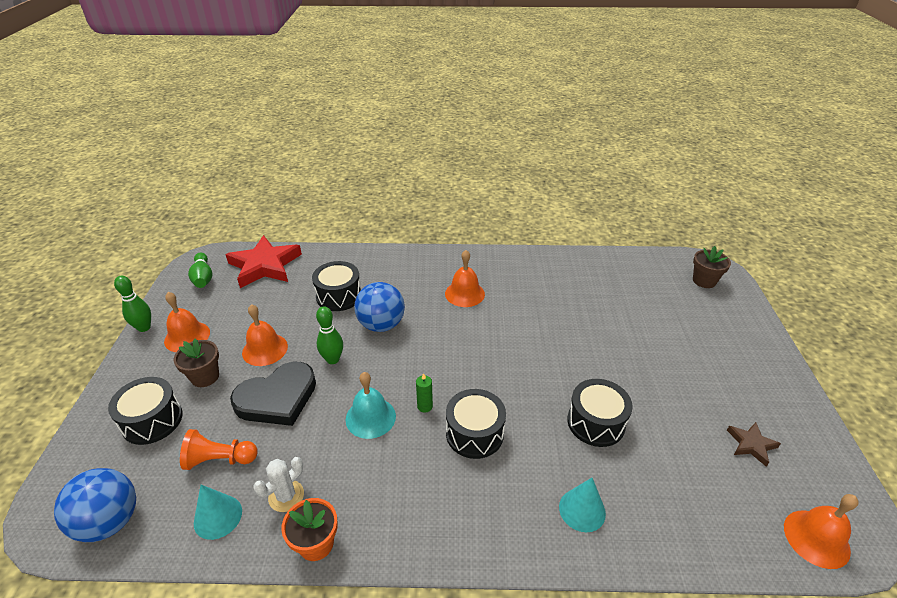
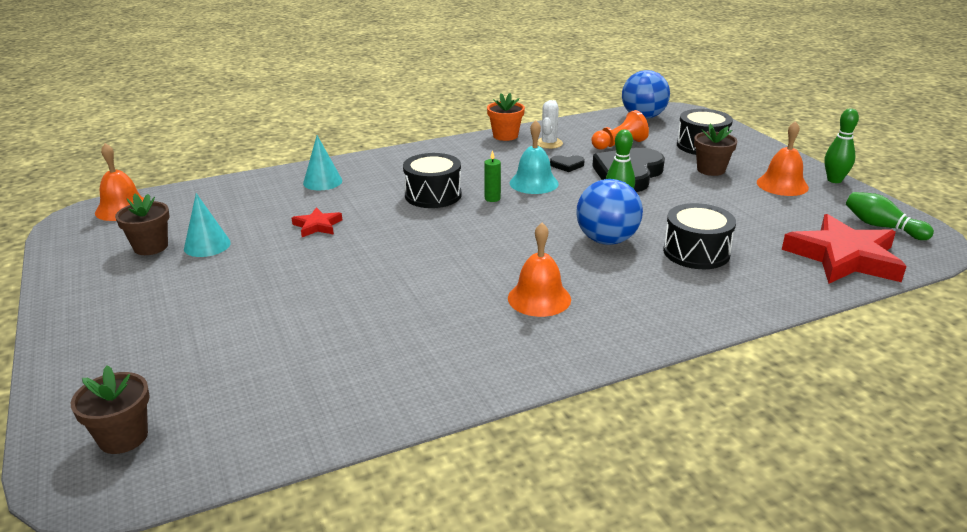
camera: 155 degrees right, 10 degrees down
turquoise cone [194,485,242,540] -> turquoise cone moved to [184,193,231,257]
orange bell [242,304,288,366] -> none
black drum [567,379,633,447] -> red star [292,207,342,237]
brown star [727,422,781,467] -> brown flower pot [115,193,169,255]
none -> black heart [550,155,585,172]

